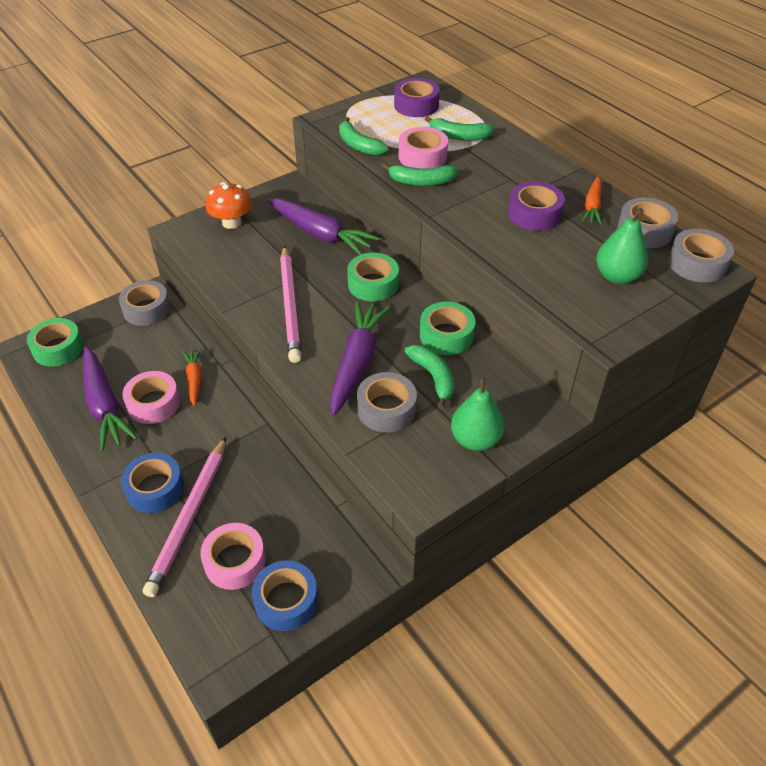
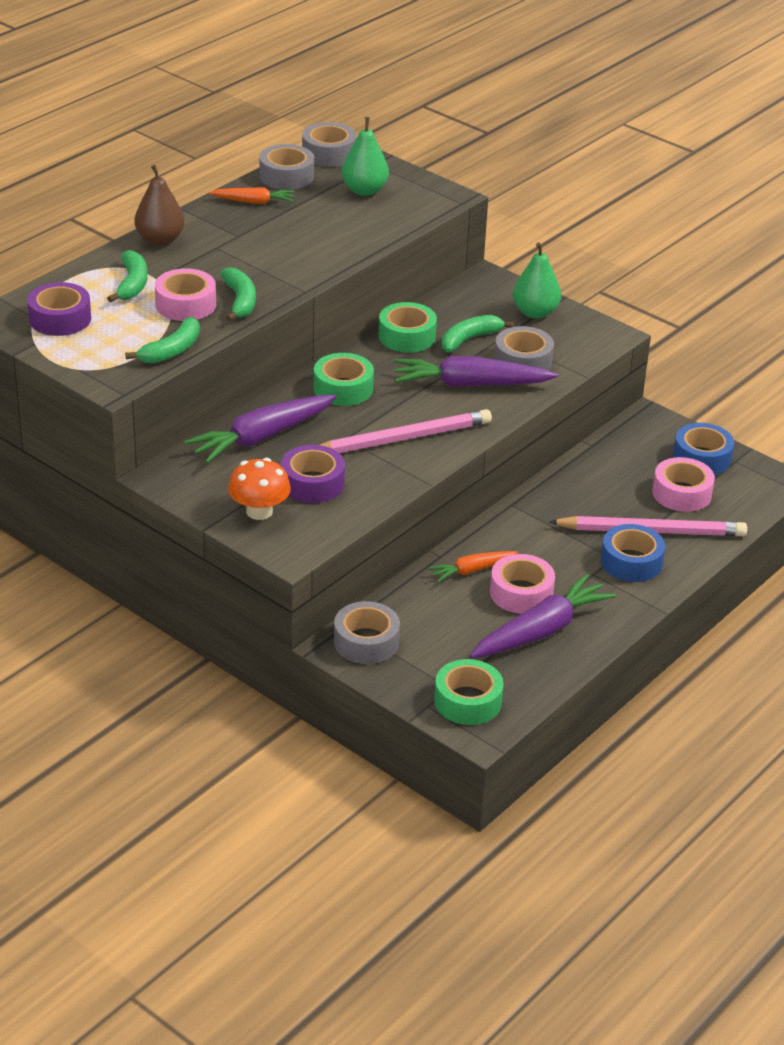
camera: 105 degrees left, 10 degrees down
purple carrot [267,199,380,255] -> purple carrot turned 150 degrees counterclockwise [184,394,337,463]
purple tape [508,182,565,231] -> purple tape moved to [281,445,345,503]
none -> brown pear [134,165,185,246]

